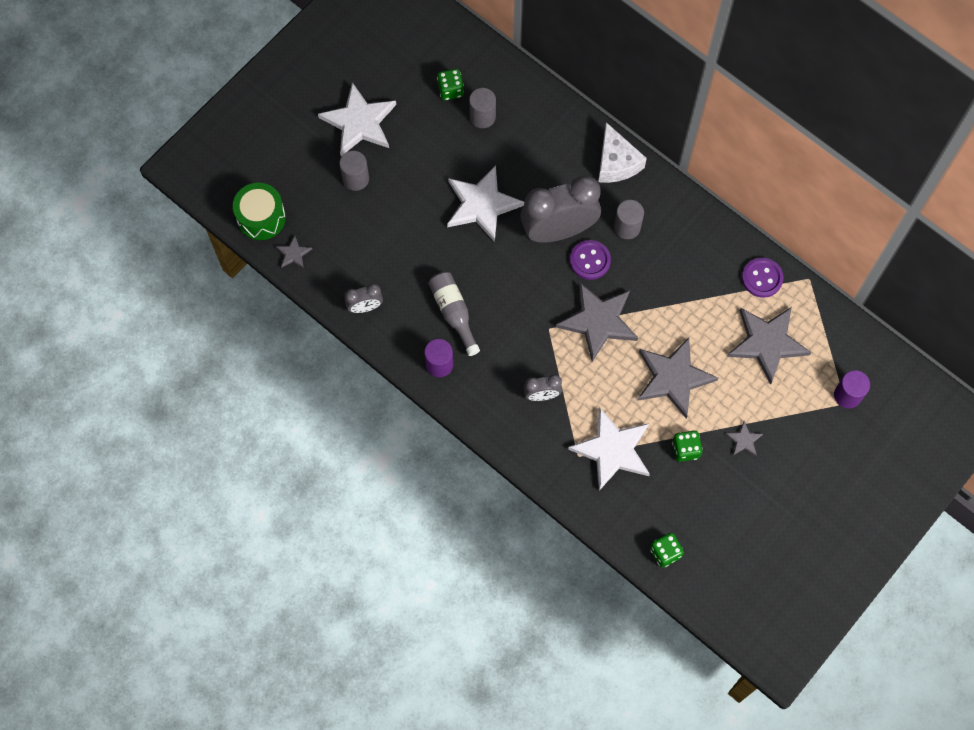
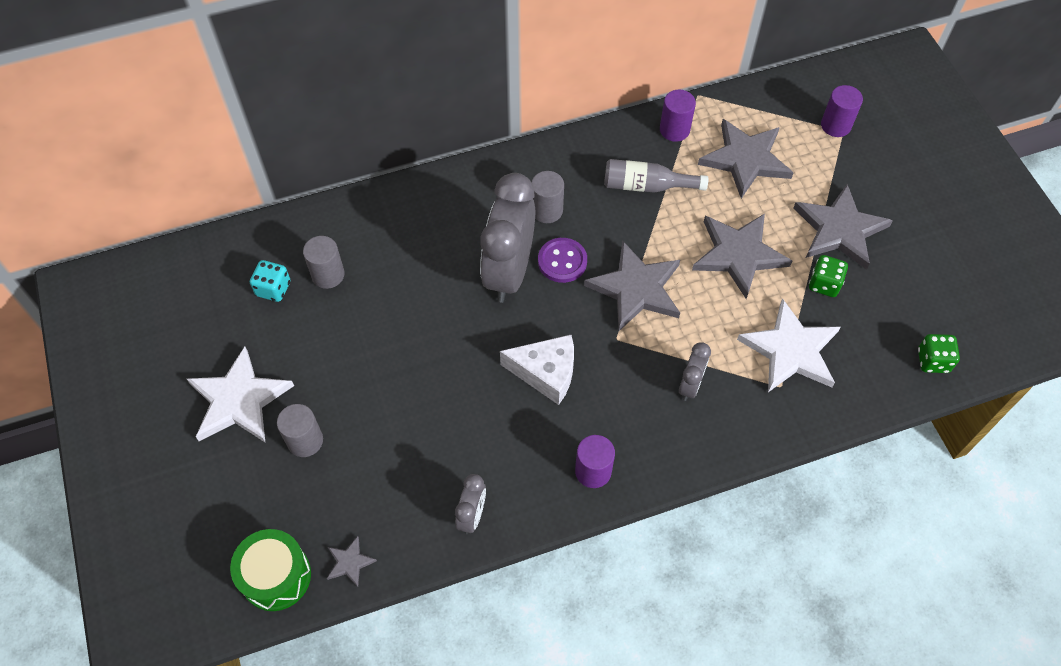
camera: 60 degrees left, 10 degrees down
grey bottle [428,272,480,356] -> grey bottle moved to [604,159,708,193]
green dice [437,69,464,101] -> turquoise dice [250,260,290,302]
white star [447,165,524,242] -> none
white cheese [598,122,647,183] -> white cheese moved to [500,335,574,405]
grey star [725,421,763,456] -> grey star [793,184,893,270], size x2.23
purple button [742,258,784,298] -> purple cylinder [660,90,696,142]

